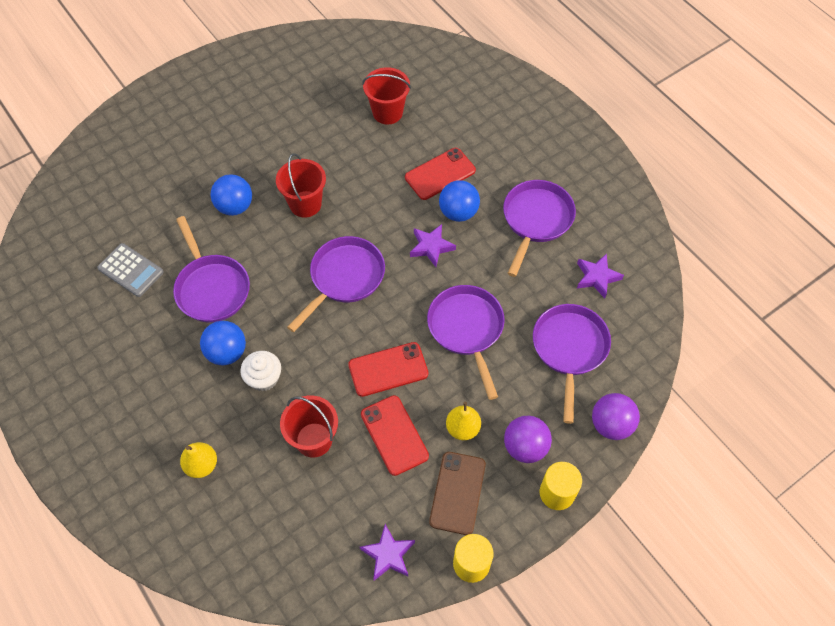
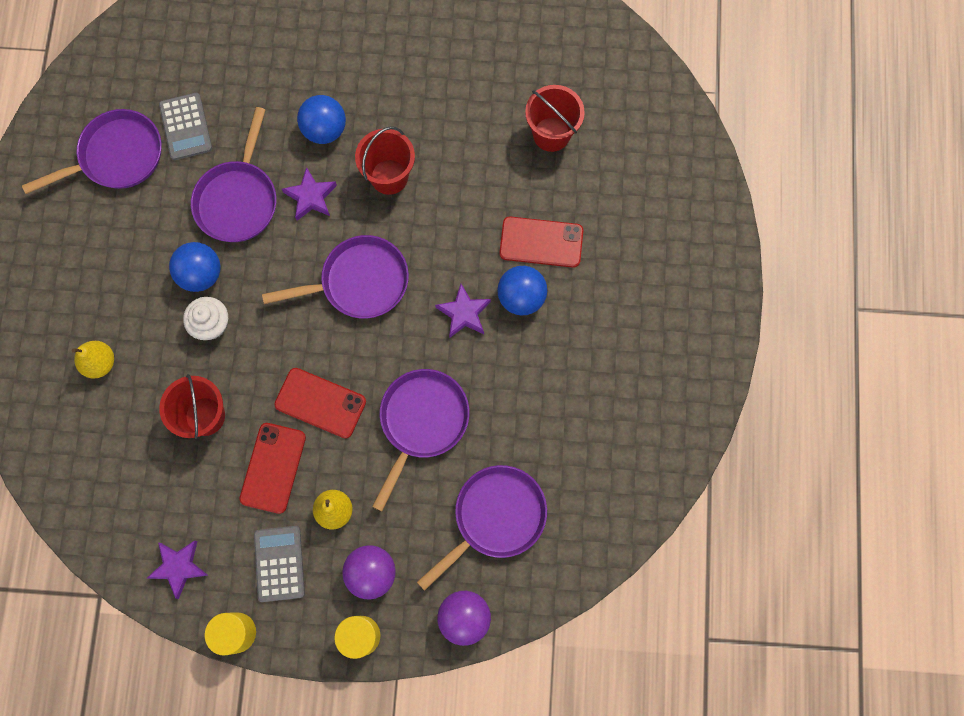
camera: 40 degrees right, 15 degrees up
brown phone [429,452,486,535] -> grey calculator [254,526,305,602]
purple pan [503,180,576,277] -> purple pan moved to [22,109,162,194]
purple star [577,253,624,298] -> purple star moved to [282,167,337,221]

